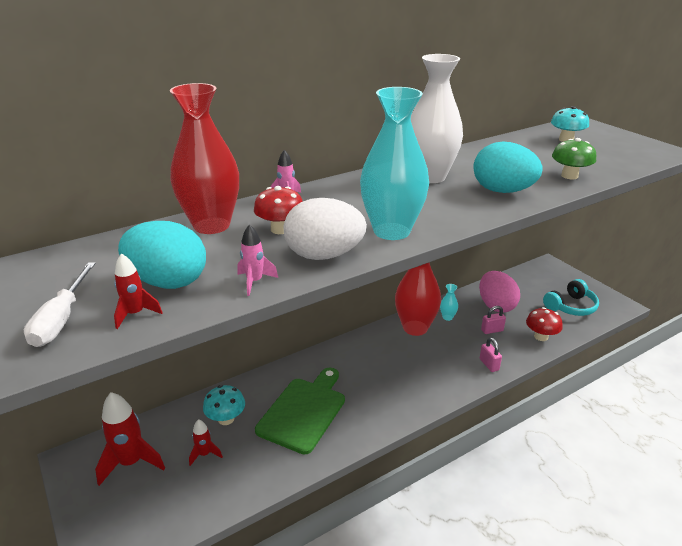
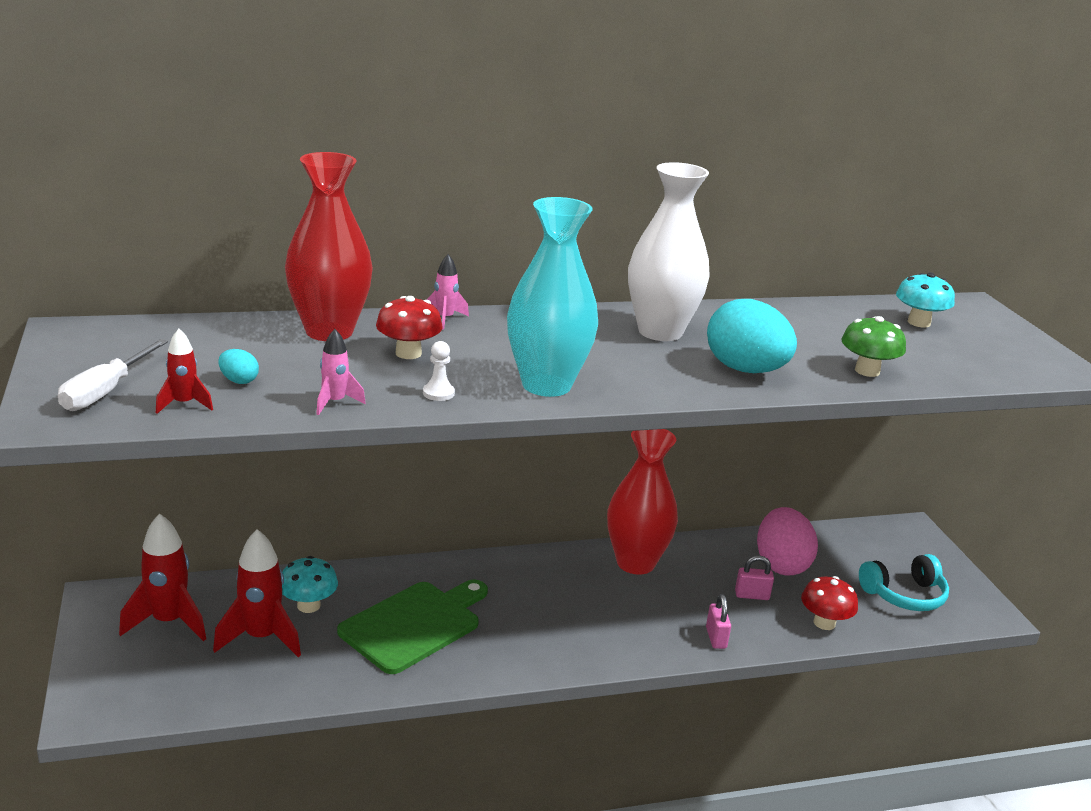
camera: 15 degrees right, 5 degrees down
turquoise egg [118,221,206,289] -> turquoise egg [219,349,259,384], size x0.42
red rocket [189,419,223,466] -> red rocket [213,529,301,657], size x1.92
white egg [284,198,367,260] -> white pawn [423,341,455,401]
turquoise vase [440,284,458,321] -> none

